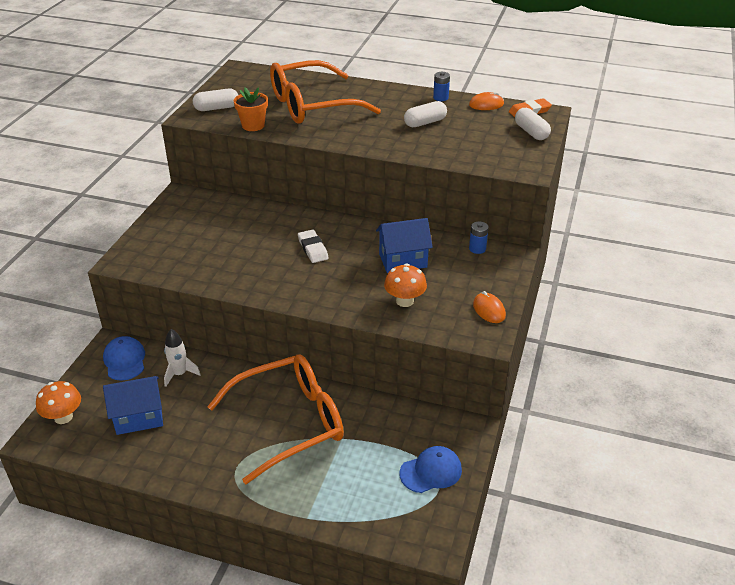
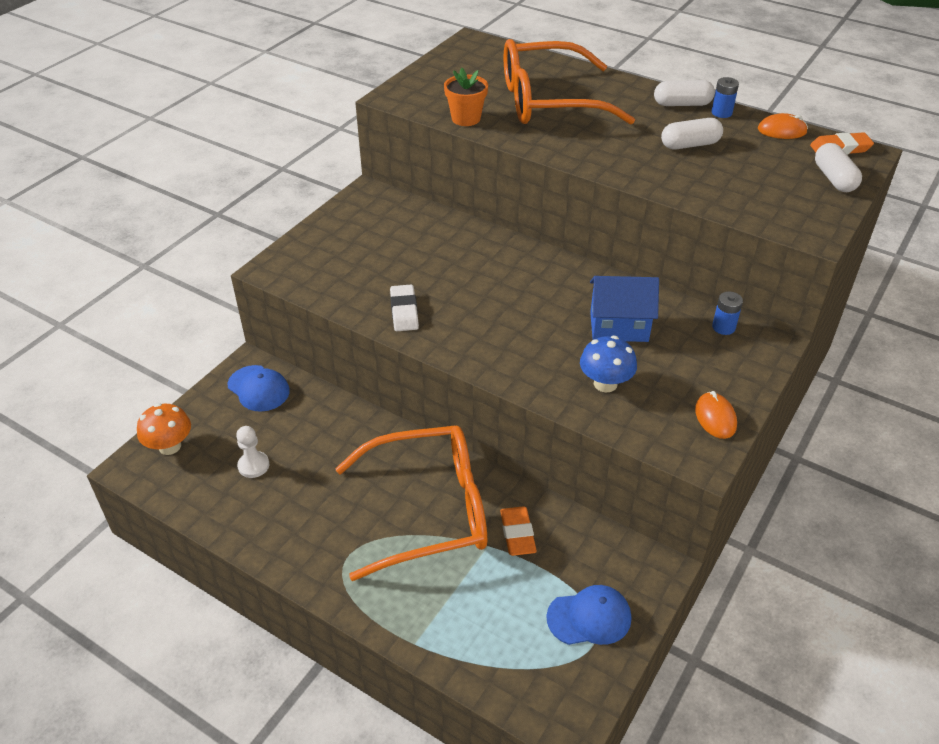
camera: 15 degrees right, 5 degrees up
blue cap [103,336,145,381] -> blue cap turned 135 degrees clockwise [228,365,290,412]
blue house [103,376,163,435] -> white pawn [236,426,269,478]
white rocket [164,329,201,387] -> none
white capsule [193,88,238,111] -> white capsule moved to [654,80,715,106]
white eraser [298,229,329,263] -> white eraser moved to [390,285,419,331]
orange mushroom [384,263,427,307] -> blue mushroom [580,336,637,393]
none -> orange eraser [500,506,537,556]

